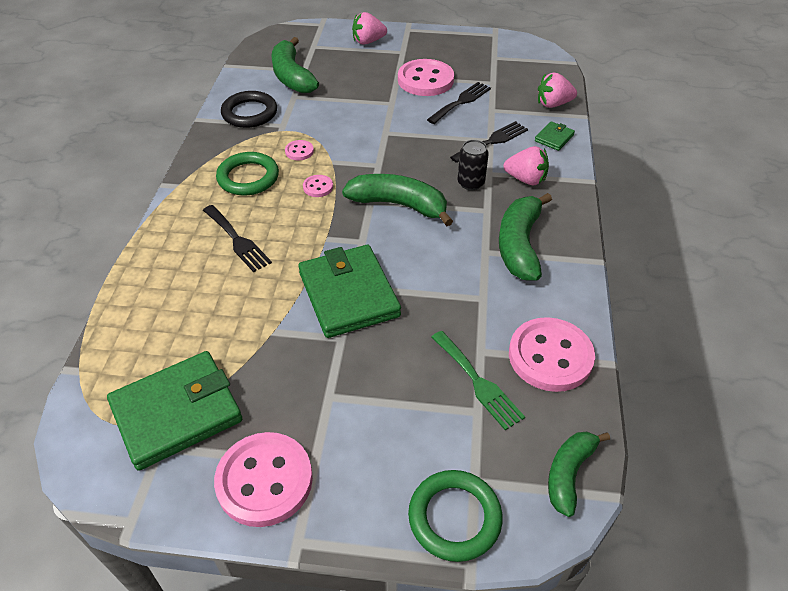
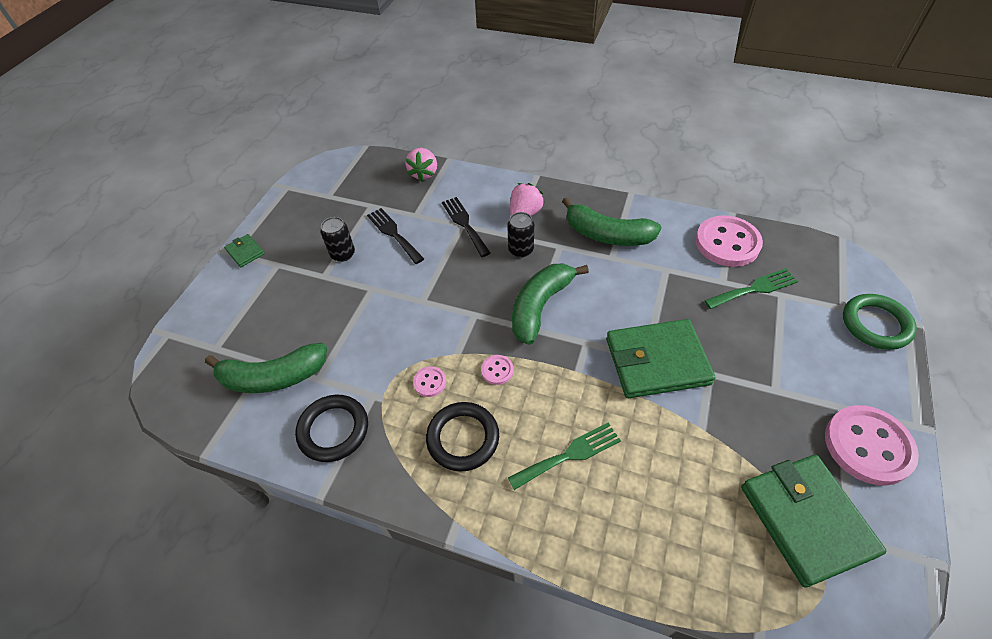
camera: 75 degrees left, 5 degrees up
black fork [203,205,272,272] -> green fork [508,423,621,490]
green ring [216,152,279,196] -> black ring [426,402,499,471]
pink strawberry [352,12,387,44] -> none
pink button [398,59,454,96] -> black can [321,217,355,262]
green wallet [535,121,575,151] -> green wallet moved to [224,234,265,267]
green banana [548,432,610,517] -> none

